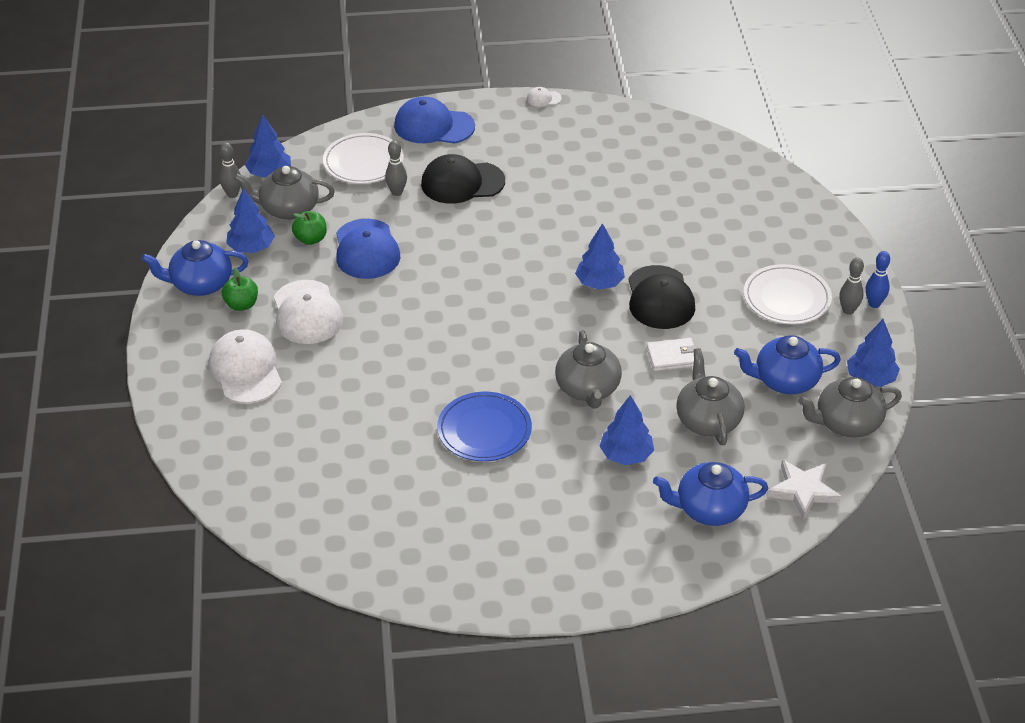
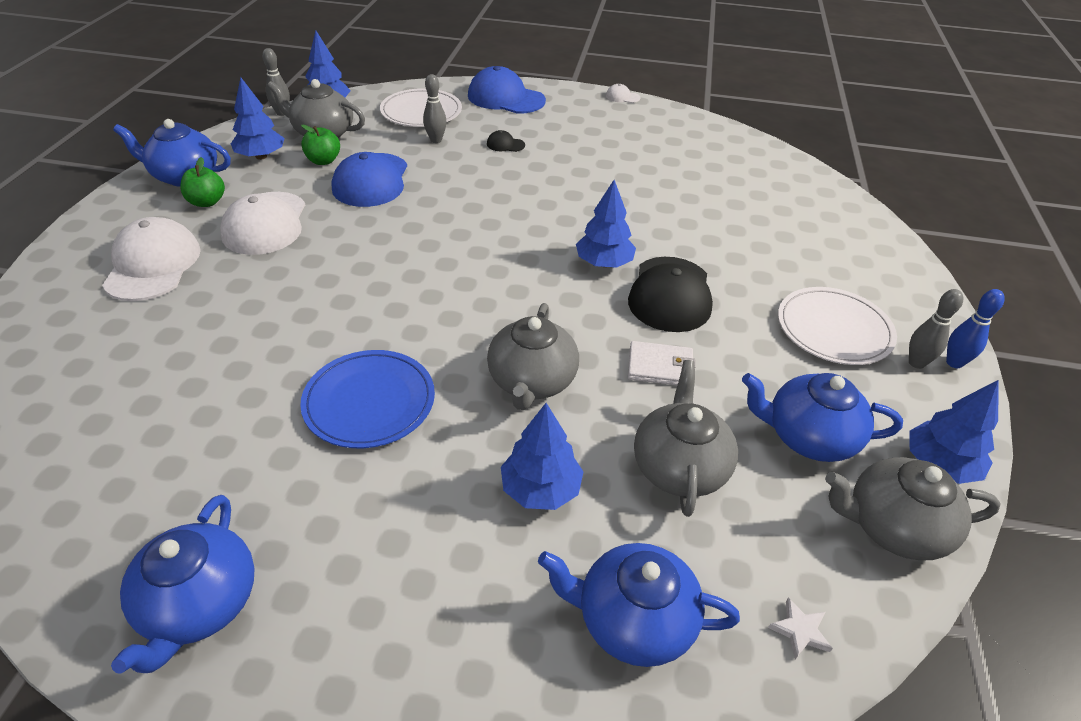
camera: 15 degrees right, 0 degrees up
black cap [421,154,505,204] -> black cap [487,130,525,152], size x0.44
white star [767,460,841,520] -> white star [768,598,833,660], size x0.50
none -> blue teapot [111,495,255,674]

